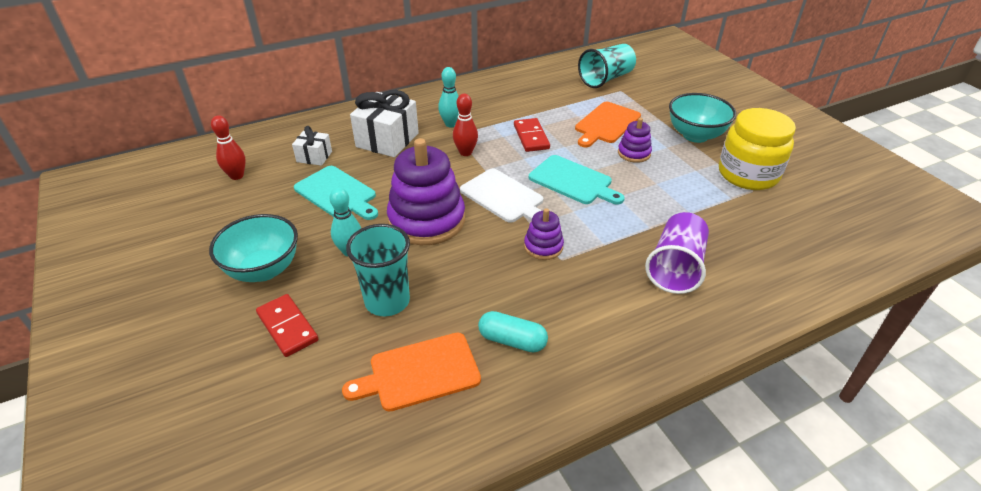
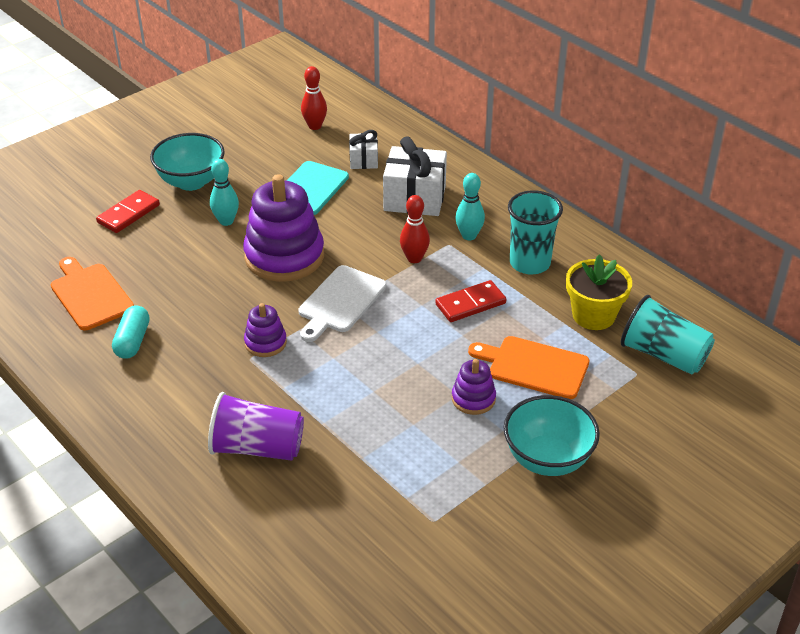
camera: 75 degrees right, 0 degrees up
turquoise cup [346,224,410,316] -> turquoise cup moved to [508,190,563,274]
turquoise cutting board [529,155,625,205] -> none
yellow jar [719,108,796,190] -> none
none -> yellow flower pot [566,254,632,330]

